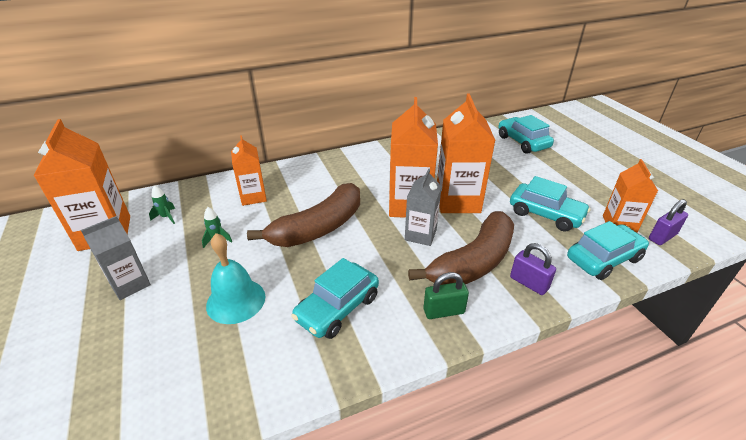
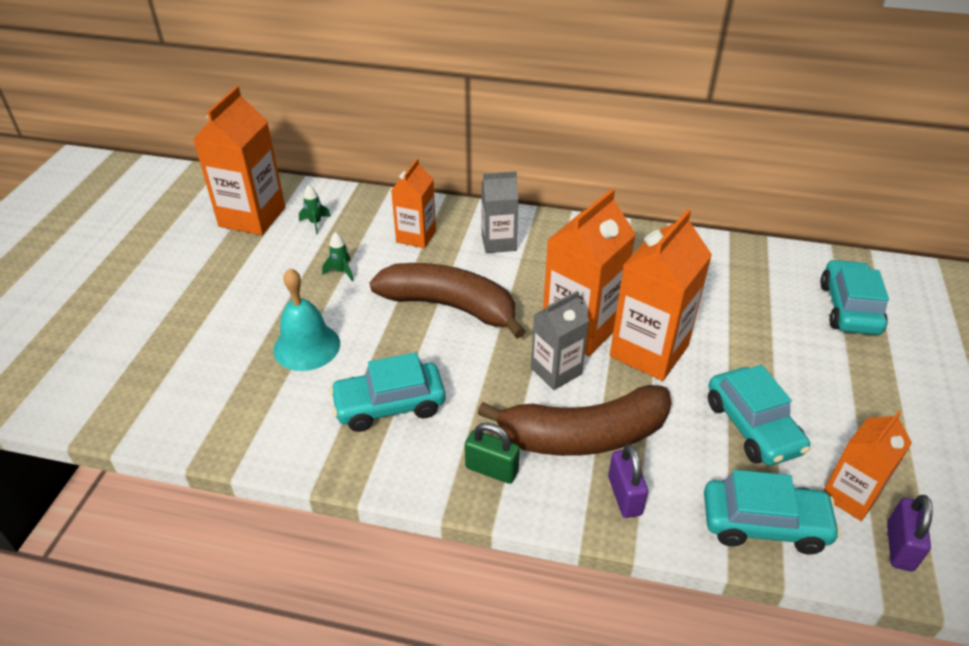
camera: 35 degrees right, 5 degrees up
grey carton [81,216,151,300] -> grey carton moved to [481,171,519,253]
brown banana [247,183,360,247] -> brown banana turned 150 degrees counterclockwise [369,263,526,339]
purple padlock [649,199,688,245] -> purple padlock turned 75 degrees counterclockwise [887,495,933,572]

